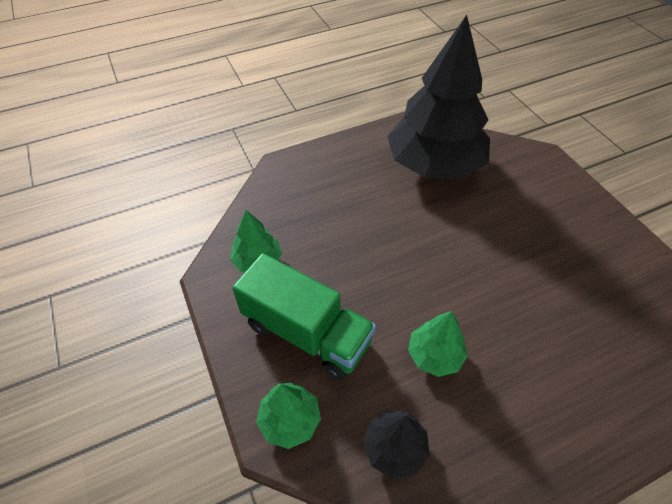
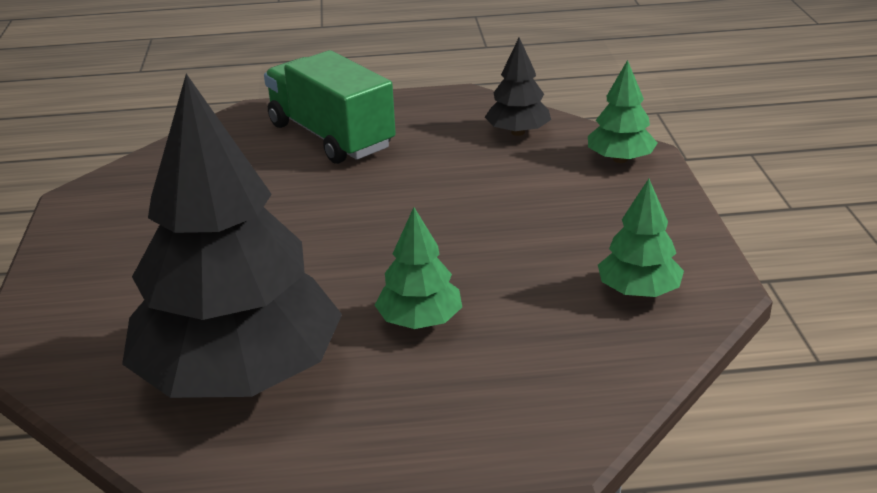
camera: 160 degrees left, 20 degrees down
green truck [233,253,376,380] -> green truck moved to [264,50,396,164]
green tree [408,311,468,377] -> green tree moved to [375,207,462,329]

